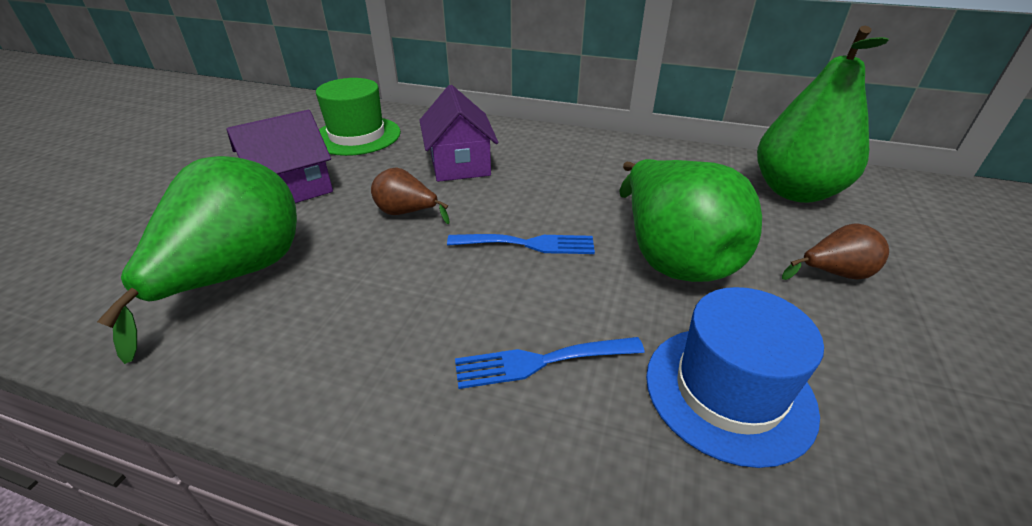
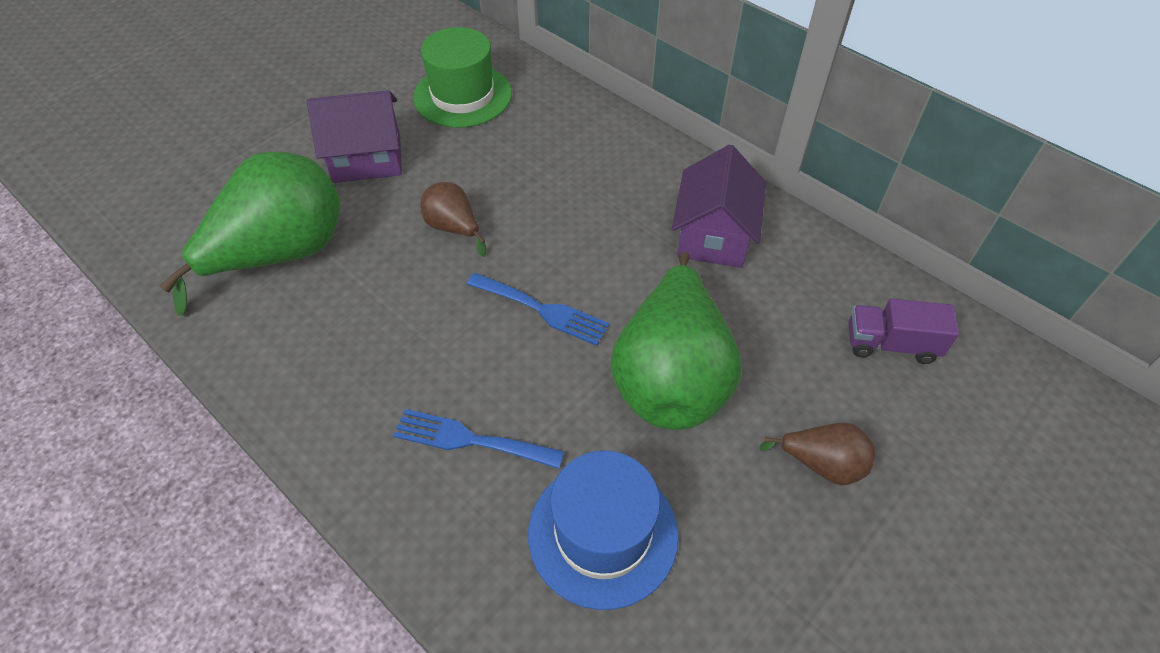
camera: 25 degrees right, 15 degrees up
purple house [419,85,498,182] -> purple house moved to [672,145,766,268]
green pear [757,26,889,203] -> purple truck [849,299,959,364]

